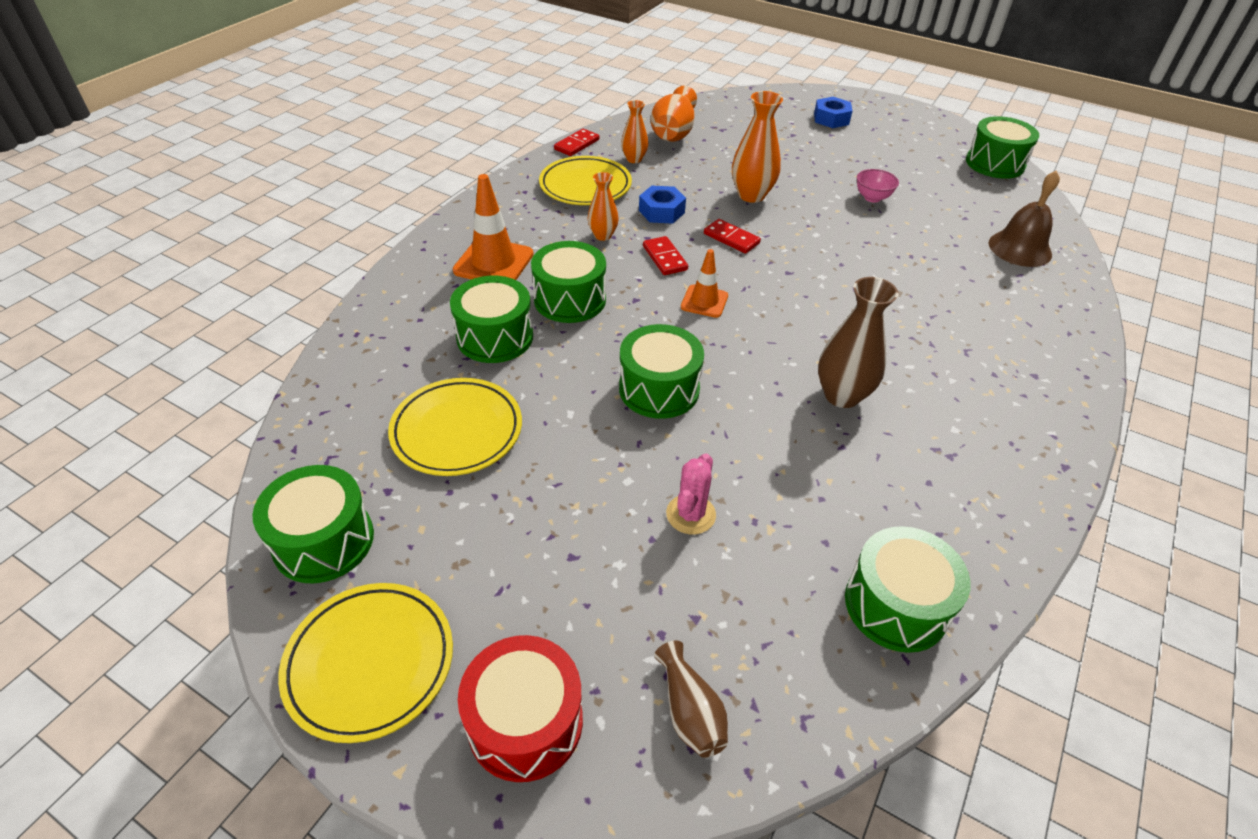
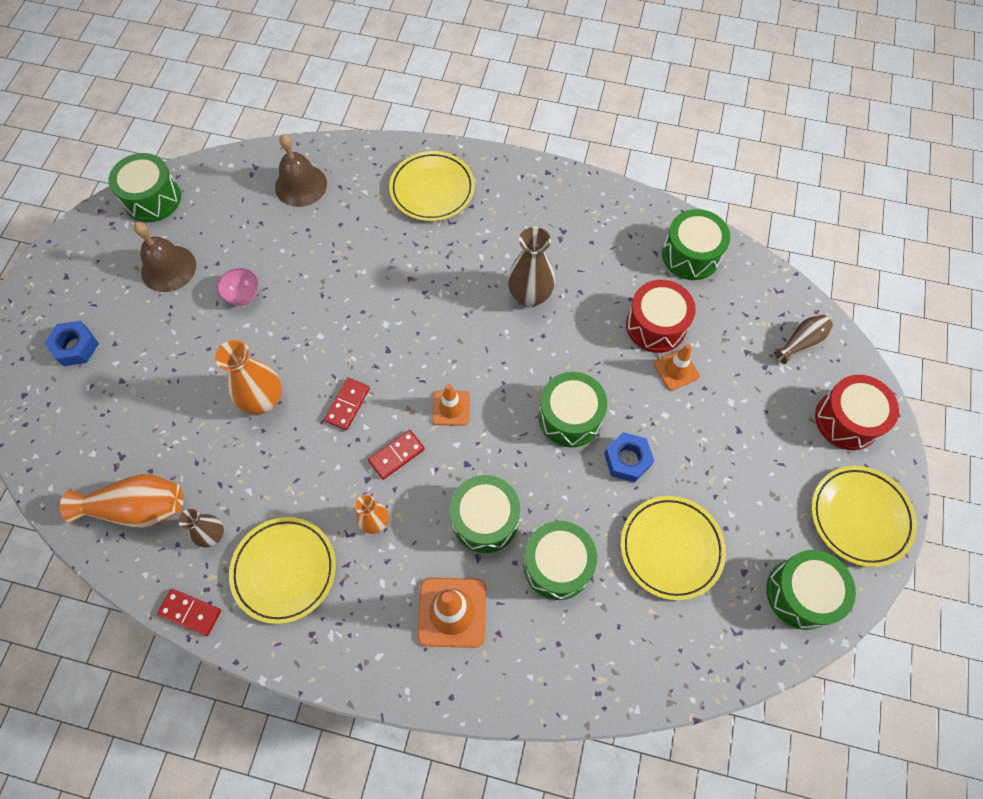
camera: 105 degrees left, 20 degrees up
orange vase [621,100,648,163] -> brown vase [178,509,224,547]
blue nut [639,186,686,224] -> blue nut moved to [604,432,654,482]
pink cactus [666,453,716,535] -> orange traffic cone [654,344,699,390]
none -> brown bell [134,222,196,292]
none -> yellow plate [389,151,475,221]
none -> red drum [626,280,696,353]

